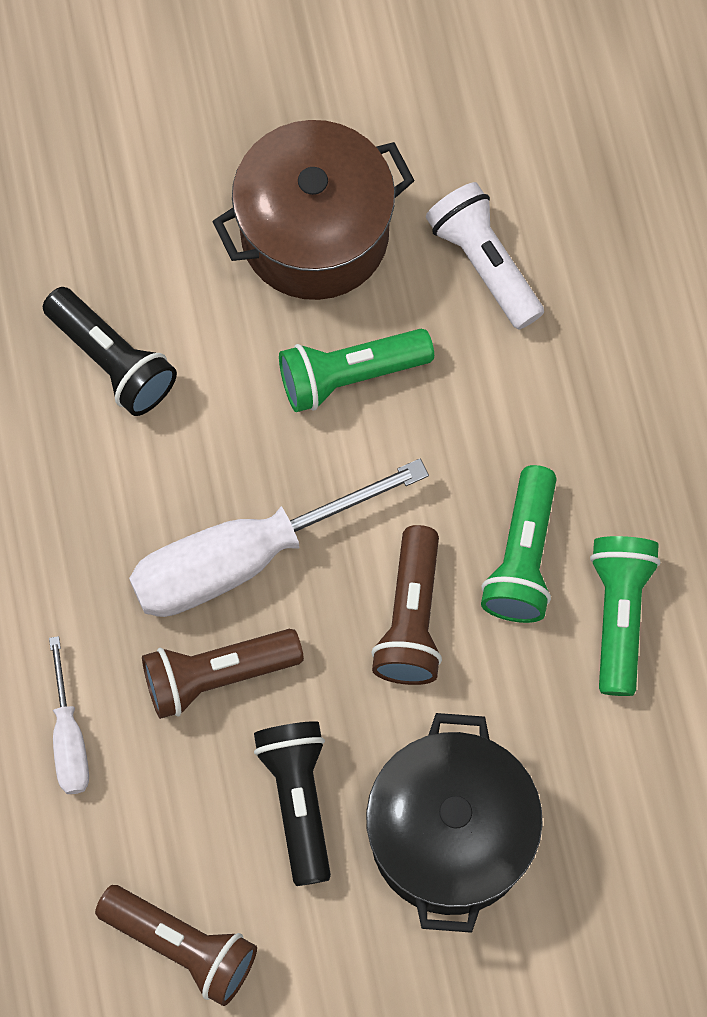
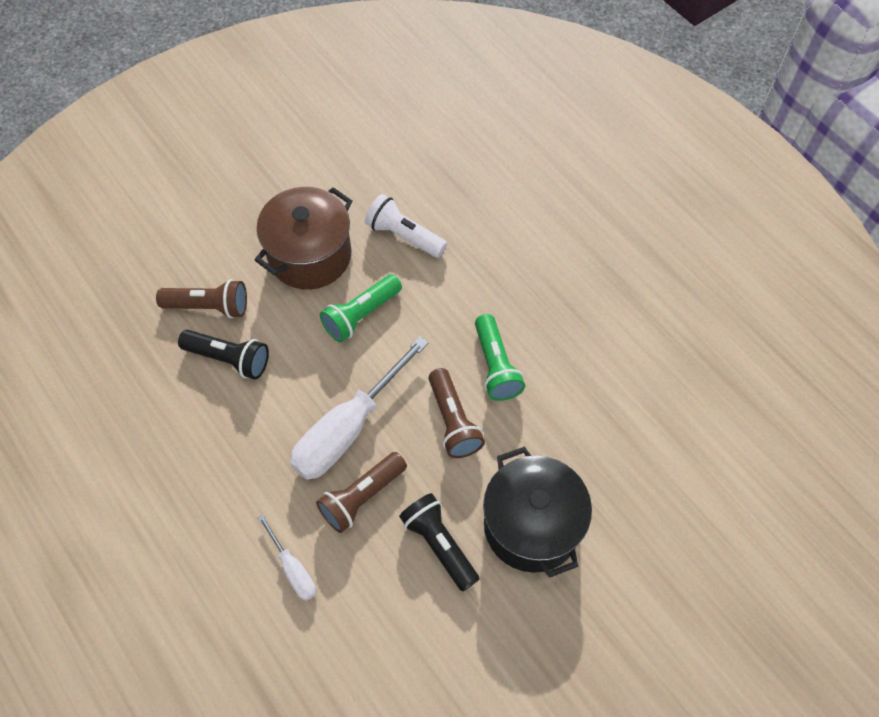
camera: 25 degrees left, 10 degrees down
brown flashlight [95,885,257,1006] -> brown flashlight moved to [156,279,247,318]
green flashlight [590,536,660,696] -> none

